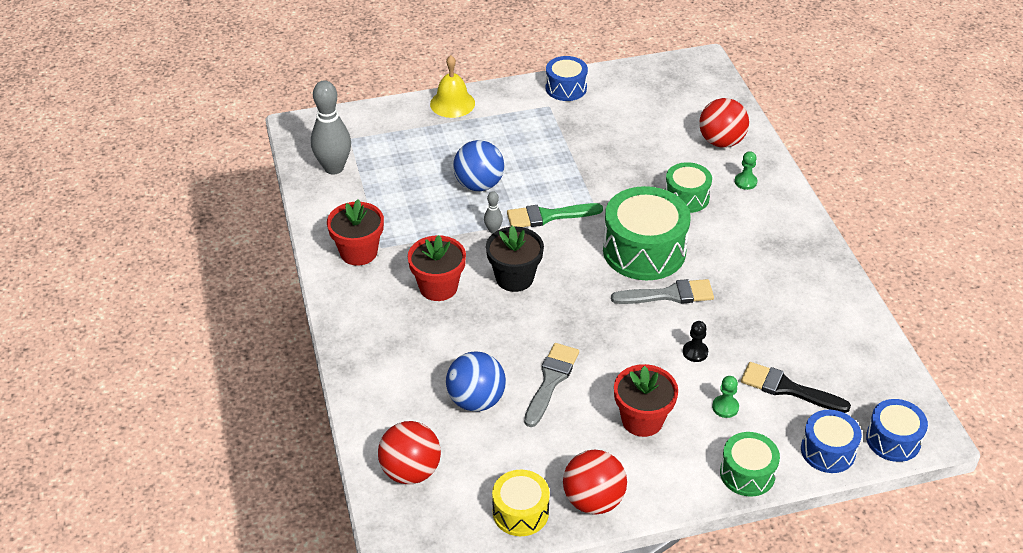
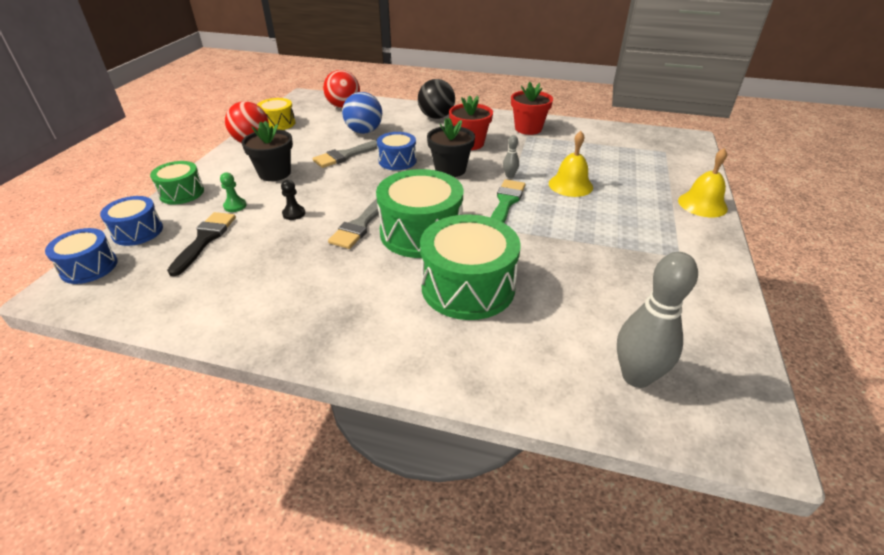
camera: 120 degrees right, 5 degrees down
grey bowling pin [311,80,351,174] -> grey bowling pin moved to [617,252,698,388]
blue ball [453,140,504,191] -> yellow bell [549,131,593,197]
grey brush [524,343,579,427] -> grey brush turned 90 degrees clockwise [312,140,377,168]
blue drum [546,56,588,101] -> blue drum moved to [377,132,417,170]
red flower pot [614,364,678,437] -> black flower pot [241,121,293,181]
green drum [665,162,712,213] -> green drum [420,214,521,320], size x1.76
red ball [699,98,749,148] -> none
green pawn [735,151,757,190] -> none
black brush [741,362,851,413] -> black brush turned 45 degrees counterclockwise [167,212,236,276]
none -> black ball [418,79,455,119]

